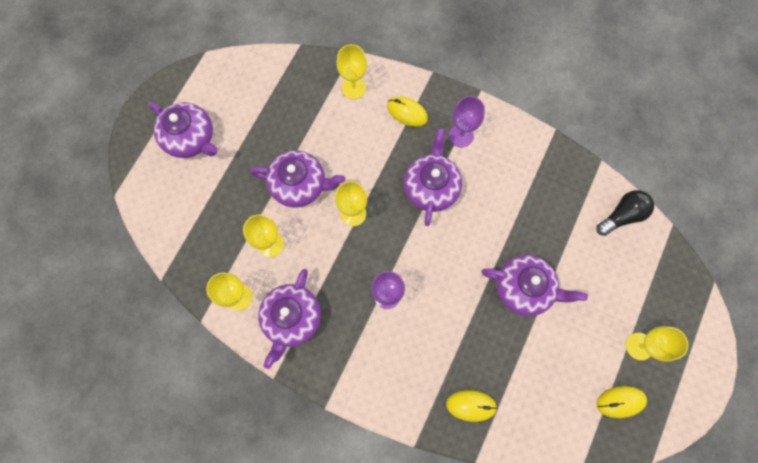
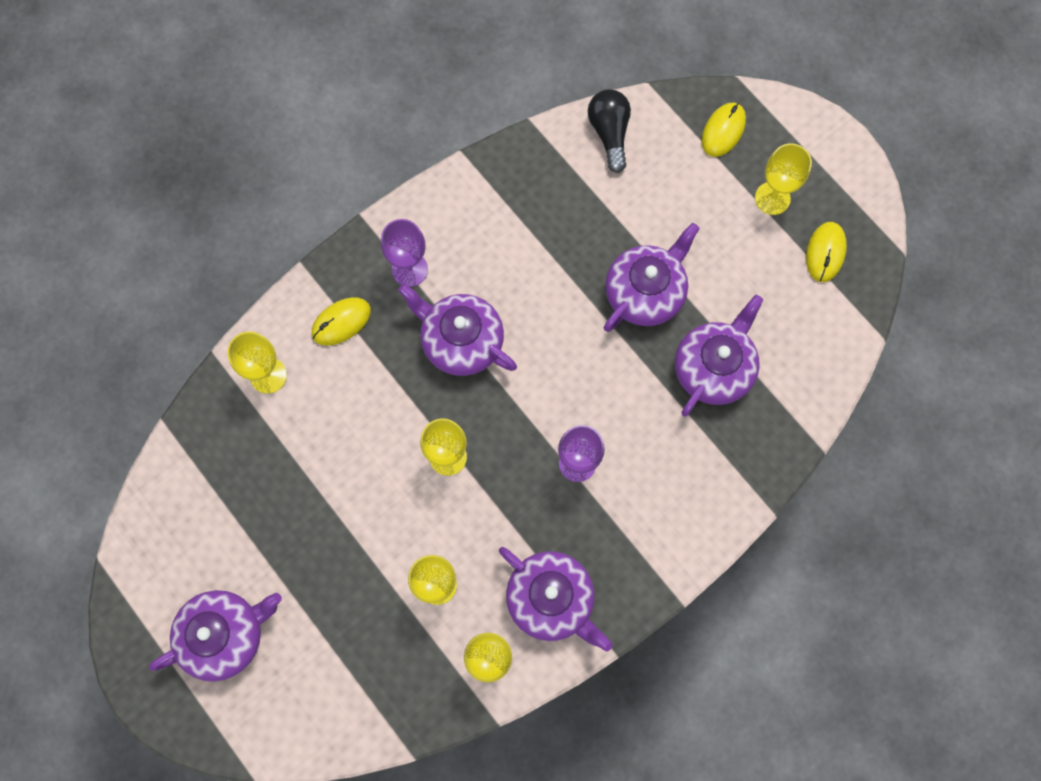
camera: 65 degrees left, 0 degrees up
purple teapot [250,150,345,208] -> purple teapot moved to [675,295,763,417]
yellow mouse [446,390,498,422] -> yellow mouse moved to [702,103,746,157]

